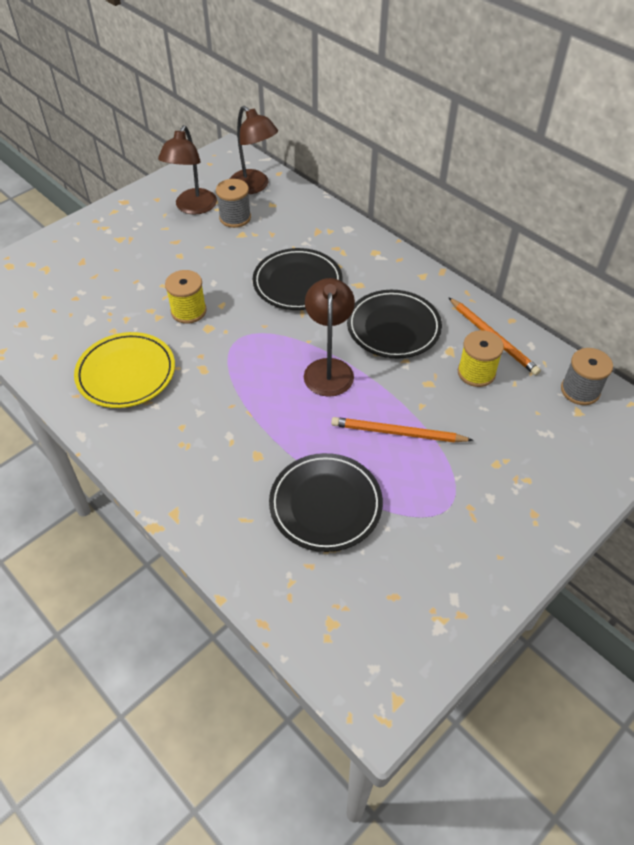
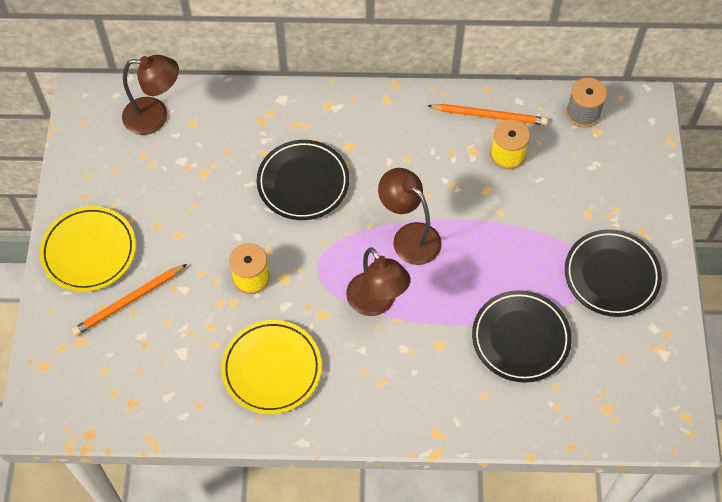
camera: 45 degrees left, 10 degrees up
brown lamp [158,125,217,215] -> brown lamp moved to [346,247,411,316]
grey spool [216,179,251,228] -> none
orange pencil [331,417,473,443] -> orange pencil moved to [72,264,187,336]
black plate [347,290,442,358] -> black plate moved to [565,229,662,317]
none -> yellow plate [40,206,136,292]

